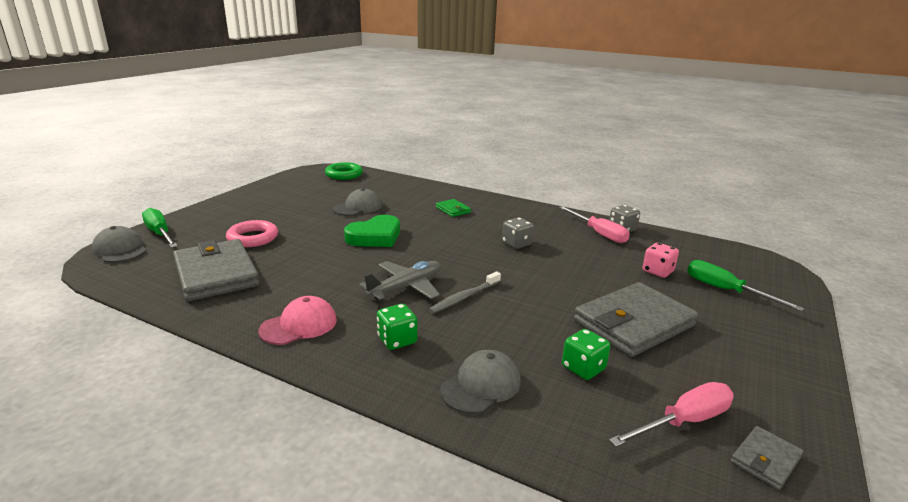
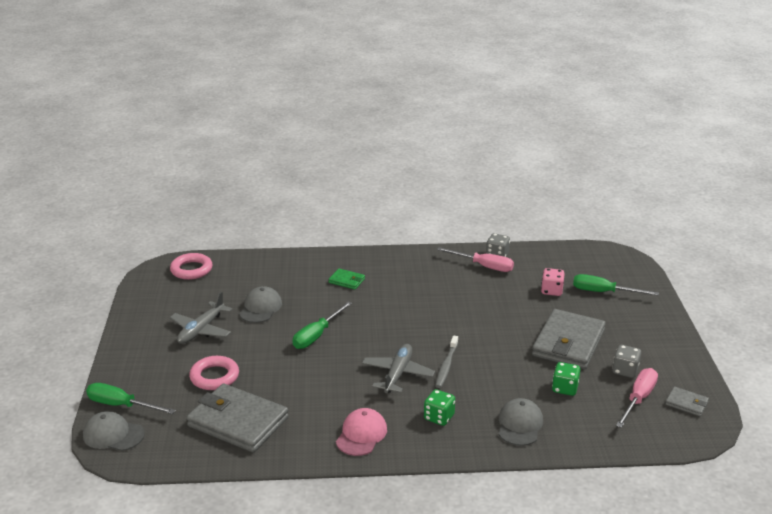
camera: 30 degrees left, 5 degrees up
green ring [325,162,363,180] -> pink ring [170,253,213,280]
green heart [344,215,400,247] -> green screwdriver [293,301,352,349]
grey dice [502,218,534,249] -> grey dice moved to [612,345,641,378]
grey wallet [731,426,803,490] -> grey wallet turned 75 degrees counterclockwise [665,386,709,417]
none -> grey plane [170,292,233,344]

